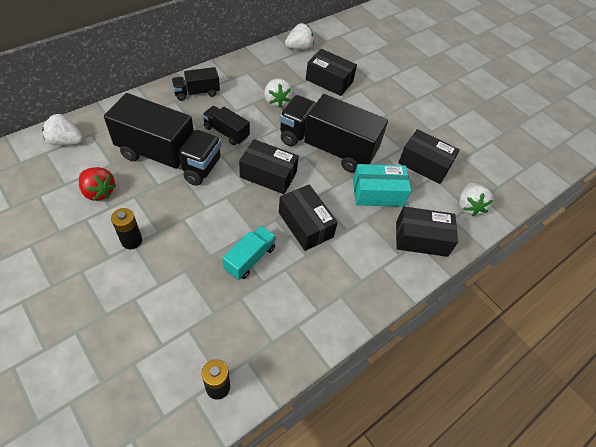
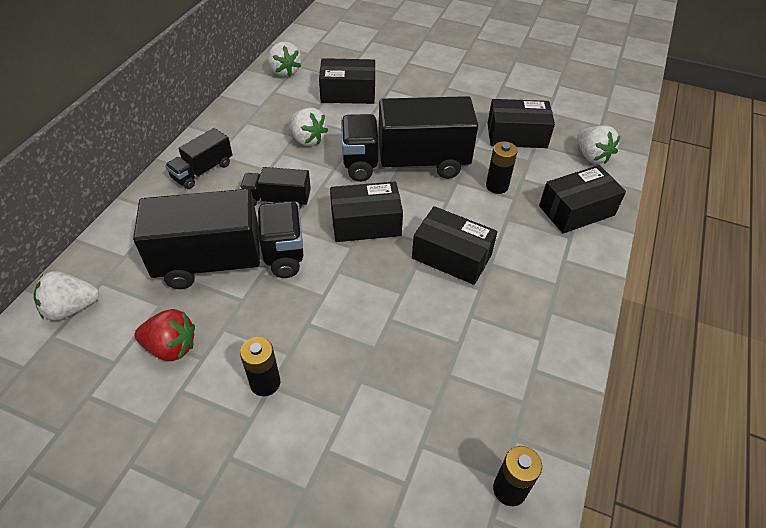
camera: 25 degrees left, 5 degrees down
turquoise truck [222,226,276,280] -> none
white strawberry [285,23,314,50] -> white strawberry turned 120 degrees clockwise [268,42,301,77]
turquoise box [353,164,411,207] -> black battery [486,141,518,194]

